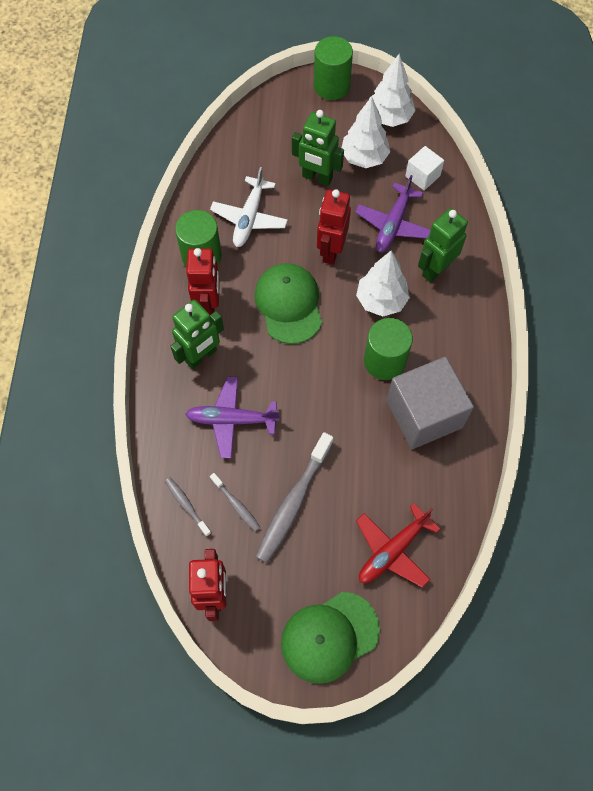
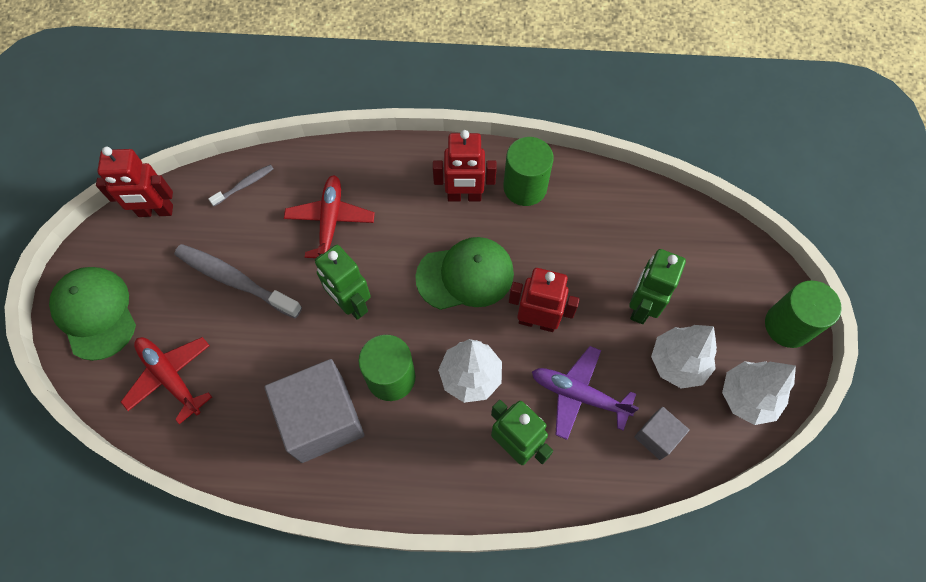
camera: 90 degrees right, 0 degrees up
green robot [170,300,224,369] -> green robot moved to [315,245,371,320]
purple plane [185,376,279,459] -> red plane [284,175,375,258]
white plane [210,167,288,247] -> none
grey toothbrush [210,473,261,532] -> none
white cube [405,146,444,191] -> grey cube [634,407,689,460]

